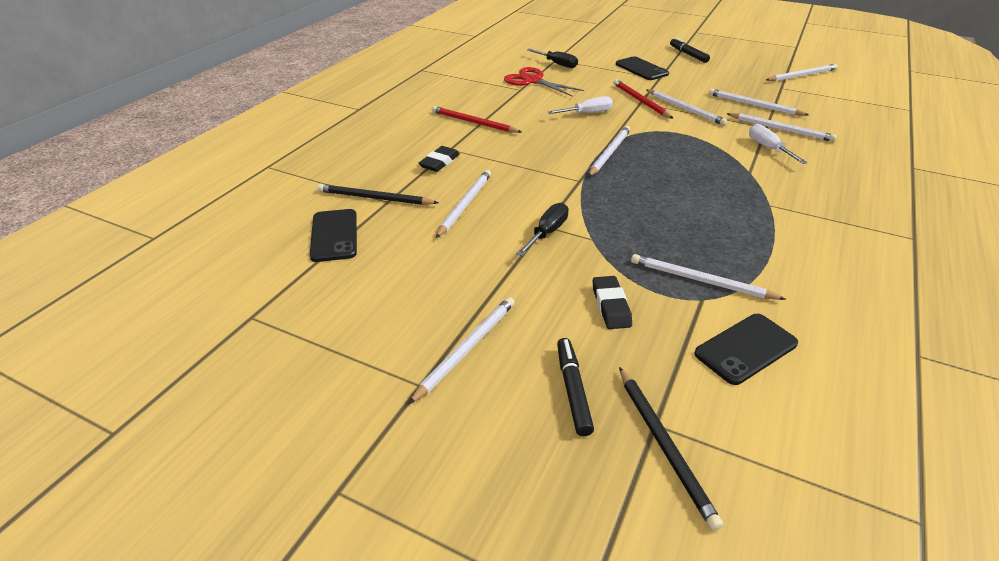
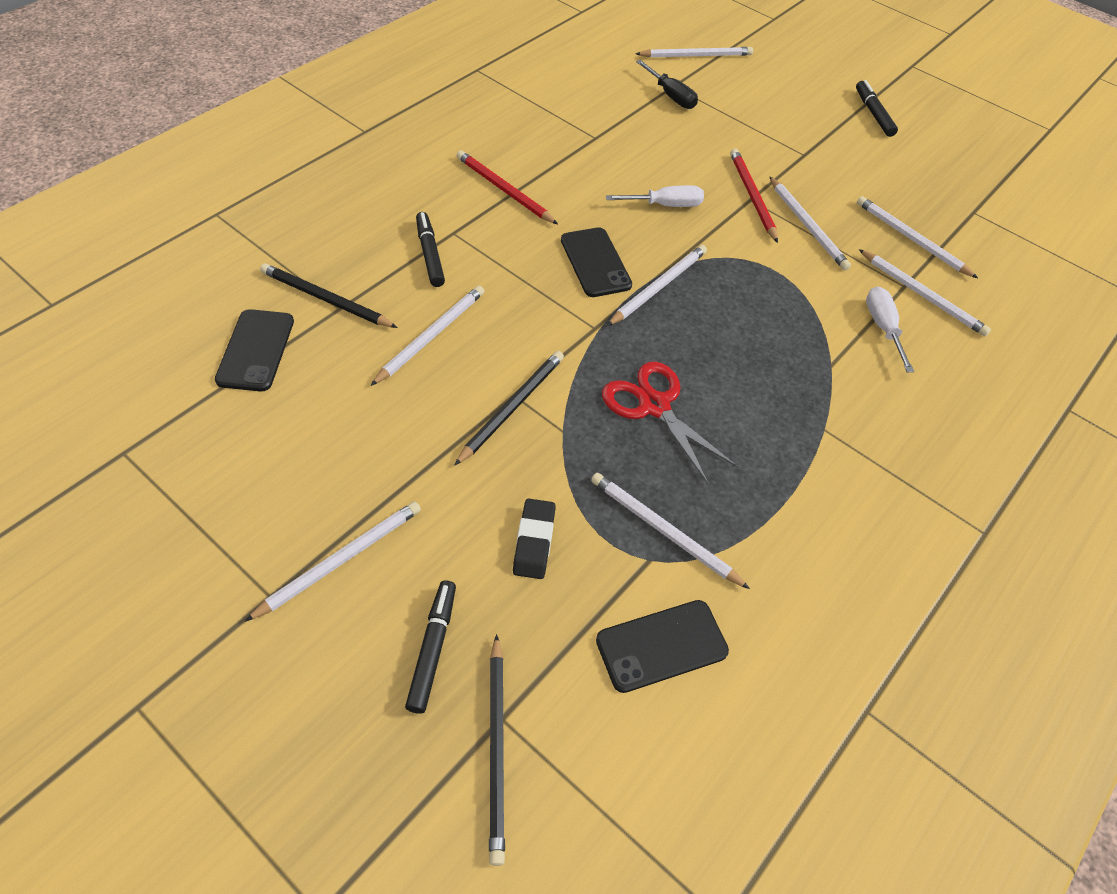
camera: 10 degrees right, 15 degrees up
black eraser [418,146,460,172] -> black marker [416,212,445,287]
red scissors [504,67,584,96] -> red scissors moved to [602,361,738,484]
black screwdriver [517,203,569,256] -> black pencil [454,351,564,466]
black phone [616,56,669,80] -> black phone moved to [561,227,632,297]
white pencil [766,64,838,81] -> white pencil moved to [636,47,753,58]

